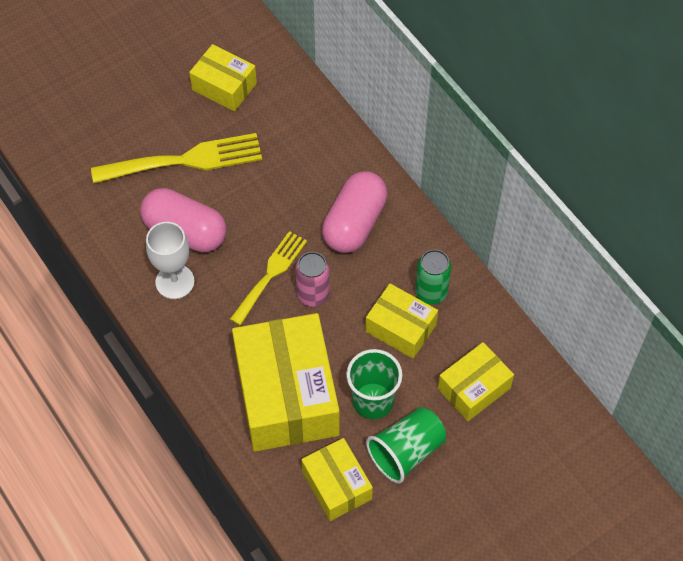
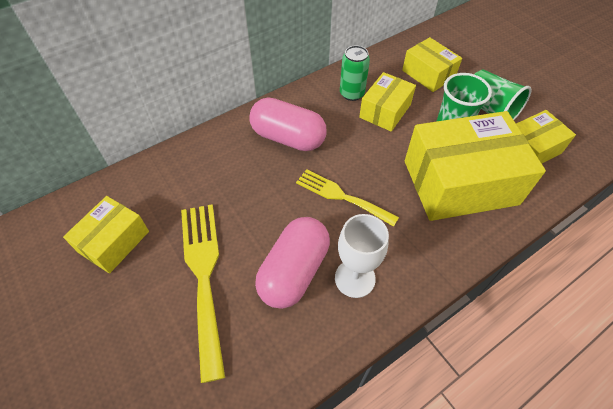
camera: 90 degrees left, 5 degrees down
pink can [295,252,330,307] -> none

